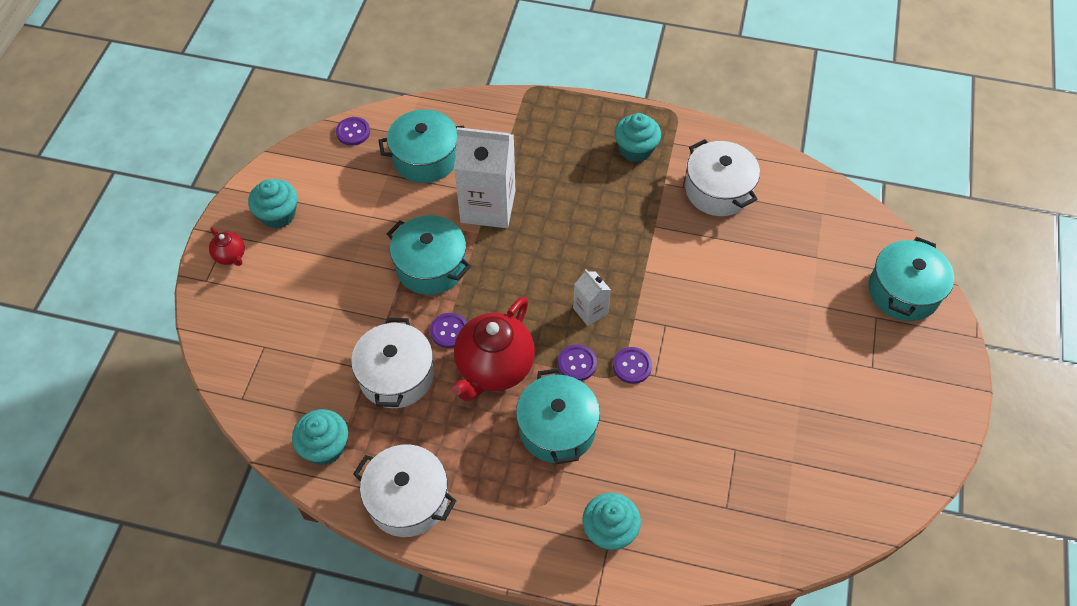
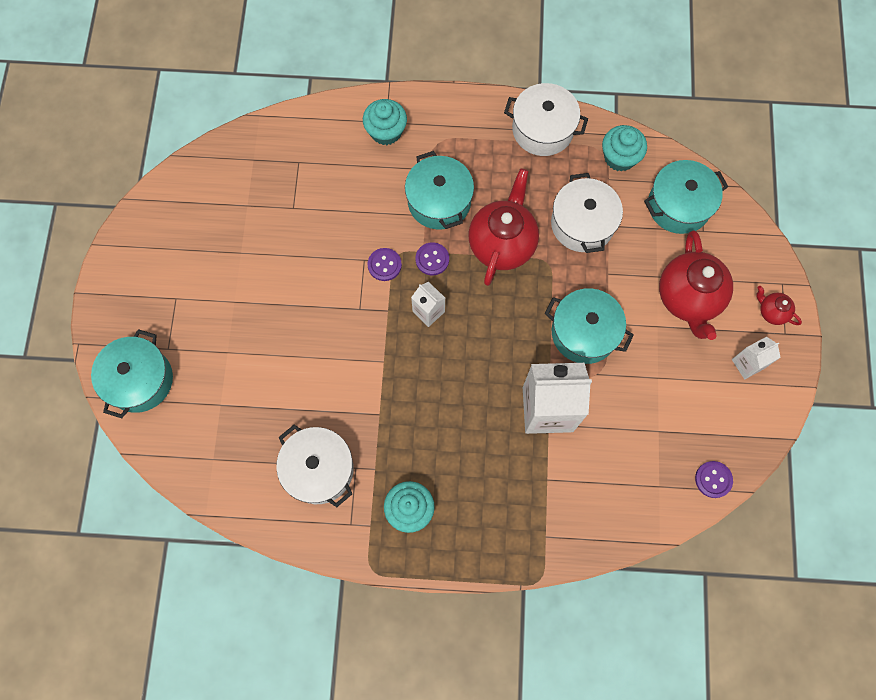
camera: 170 degrees right, 15 degrees up
turquoise cupcake [248,179,297,229] -> white carton [732,337,781,379]
turquoise pot [378,109,465,183] -> turquoise pot moved to [644,160,728,234]
purple button [430,313,467,348] -> none
none -> red teapot [659,230,733,340]

